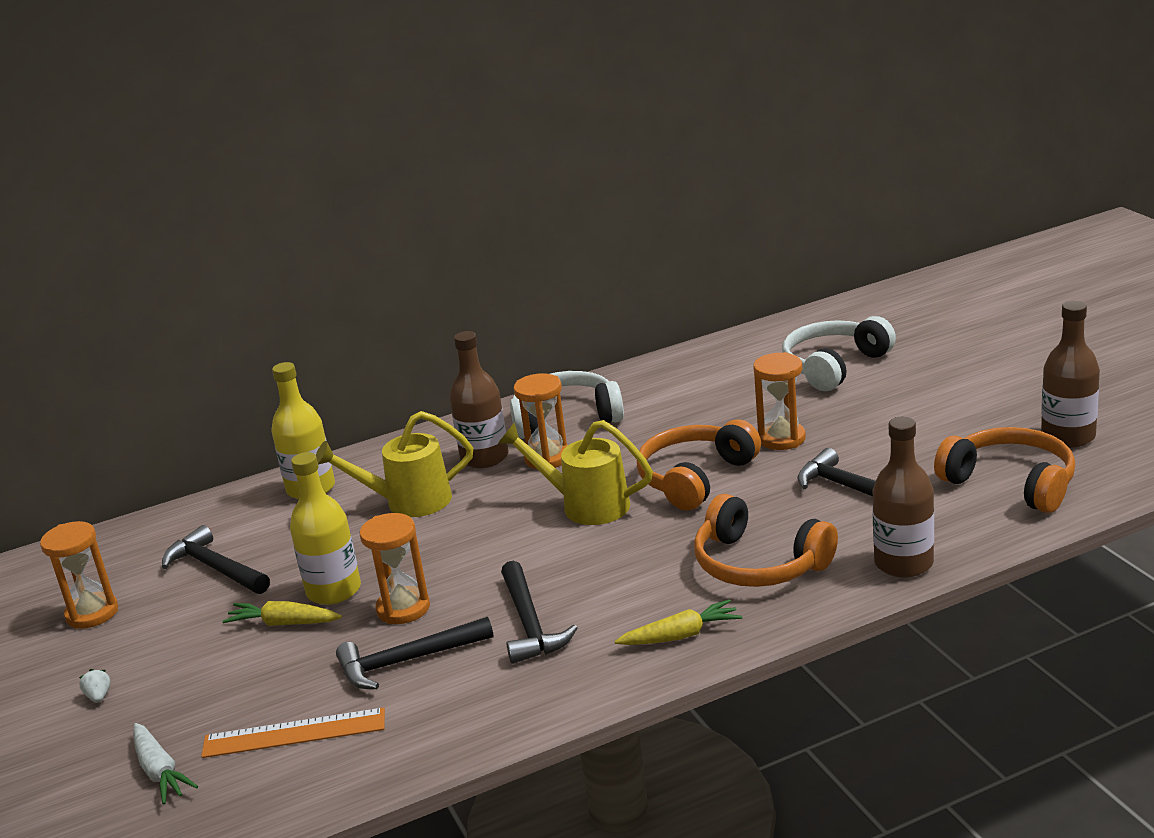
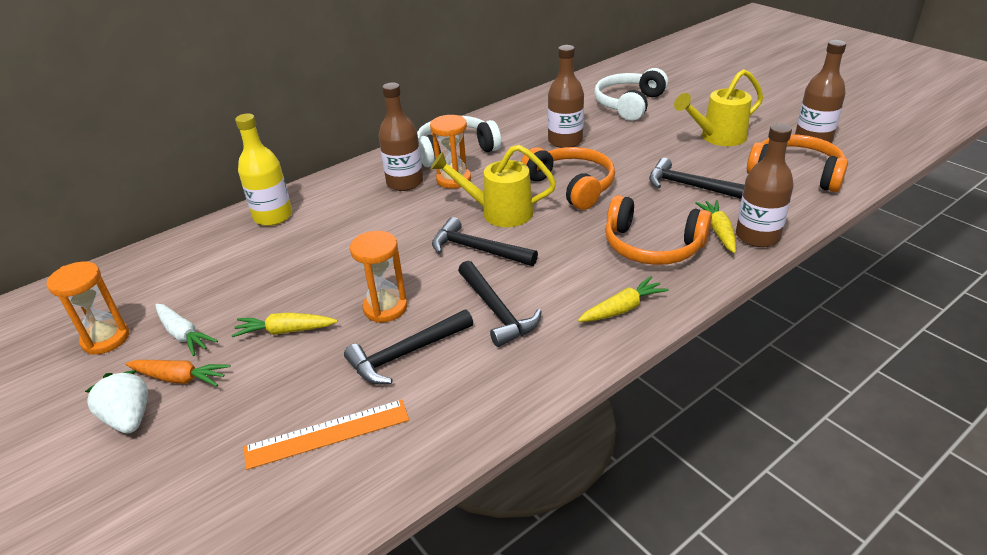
camera: 15 degrees left, 10 degrees up
white strawberry [79,669,111,703] -> white strawberry [85,370,148,433], size x2.00
white carrot [133,723,198,804] -> white carrot moved to [155,303,218,356]
black hammer [162,525,270,594] -> black hammer moved to [432,217,538,266]
yellow bottle [290,452,361,605] -> none
yellow watering can [316,411,473,517] -> yellow watering can moved to [674,69,763,146]
orange headphones [637,419,761,511] -> orange headphones turned 120 degrees clockwise [521,147,615,210]
orange hourglass [753,352,806,450] -> none
none -> orange carrot [125,360,230,386]
none -> brown bottle [548,45,584,148]
none -> yellow carrot [695,200,736,253]

